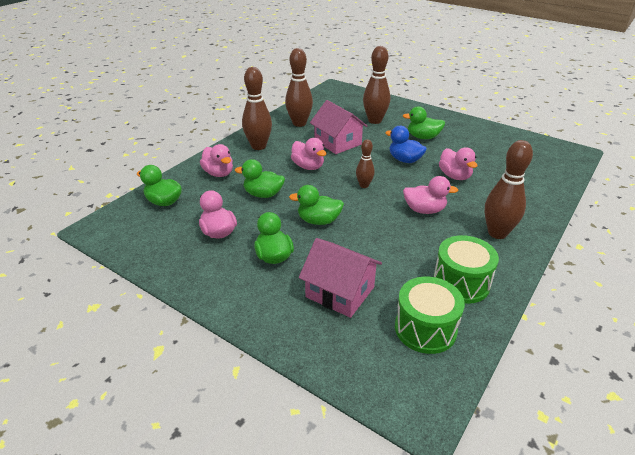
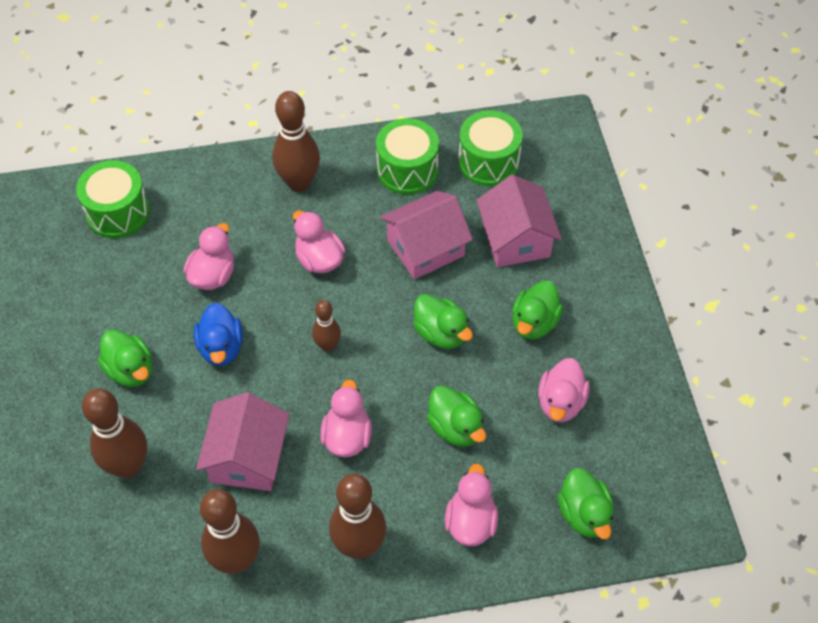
camera: 135 degrees left, 20 degrees up
none -> green drum [76,160,150,238]
none -> pink house [380,191,473,279]

